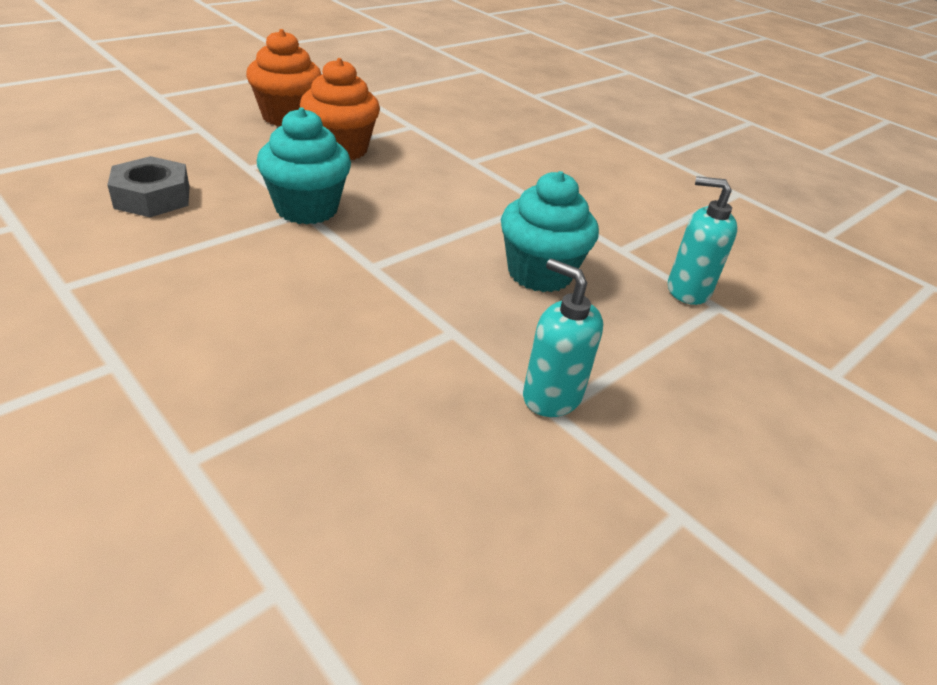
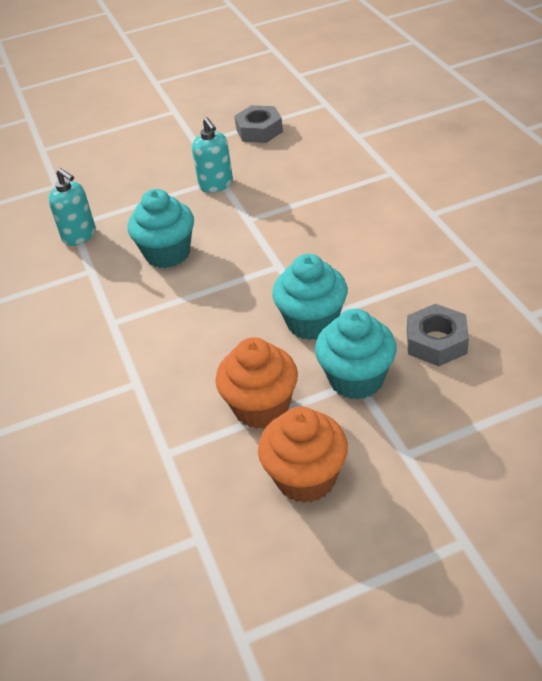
camera: 150 degrees left, 5 degrees up
none -> grey nut [234,105,283,143]
none -> turquoise cupcake [315,309,397,400]

